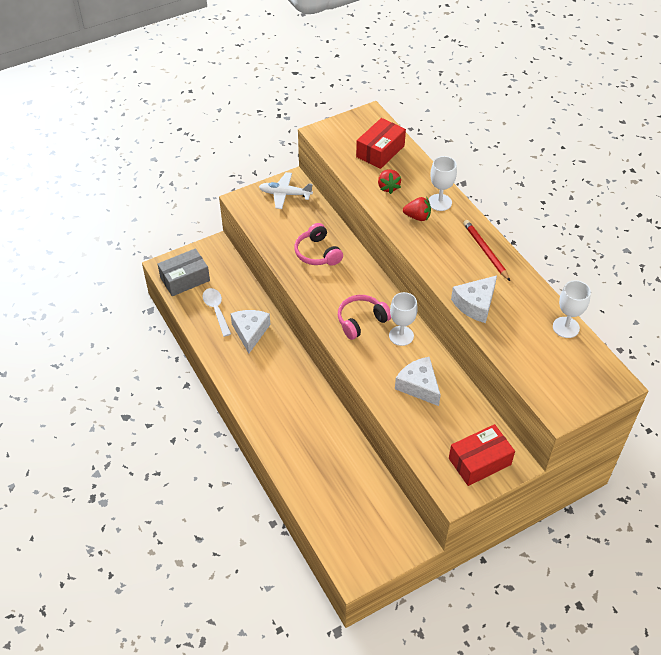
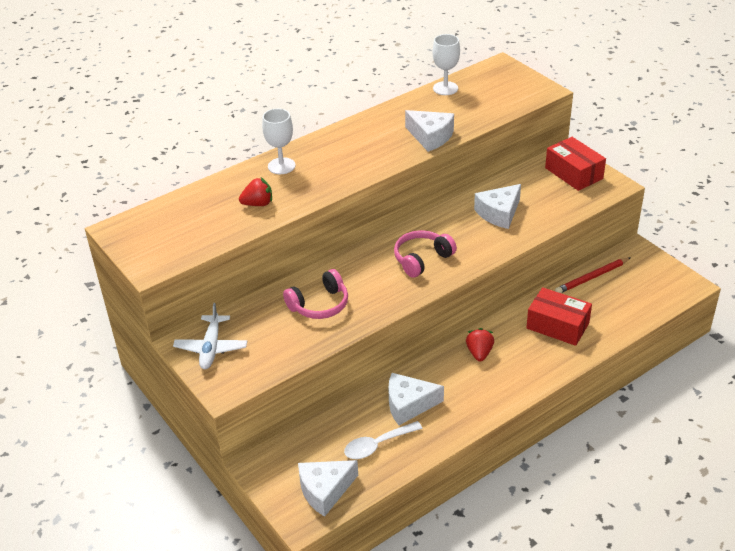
camera: 95 degrees left, 10 degrees down
grey box [158,248,210,296] -> white cheese [298,460,358,517]
pink headphones [338,295,391,340] -> pink headphones turned 90 degrees clockwise [394,230,457,278]
red box [356,118,406,169] -> red box moved to [526,287,592,346]
white goblet [389,292,418,346] -> none
red strawberry [403,197,431,221] -> red strawberry moved to [466,328,494,362]
red pencil [463,220,510,281] -> red pencil moved to [555,257,631,293]

